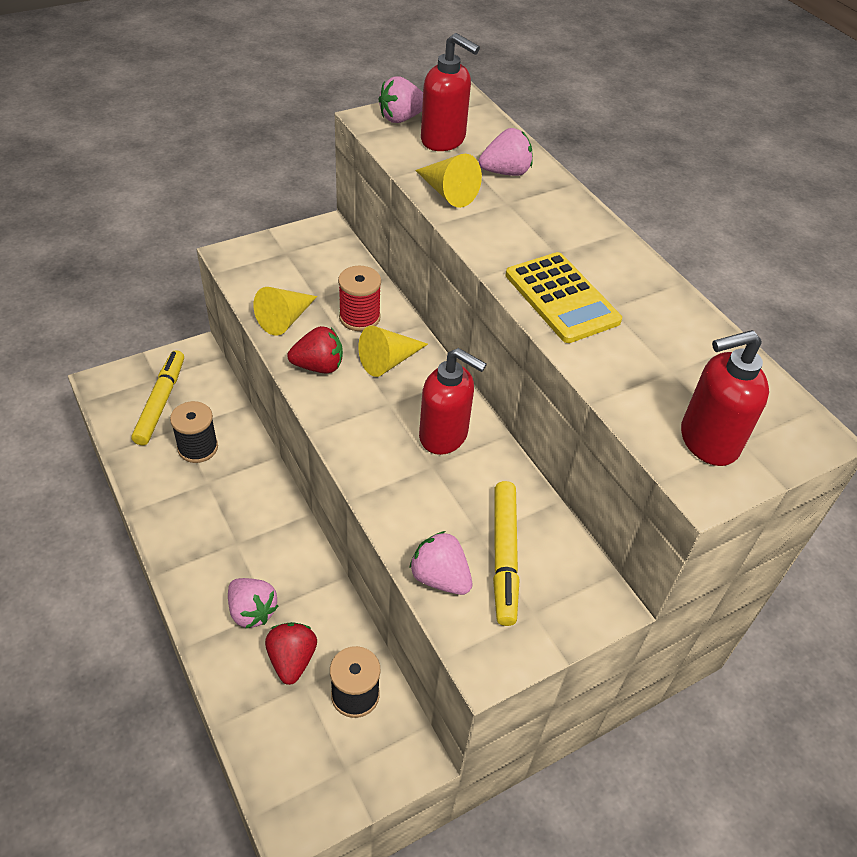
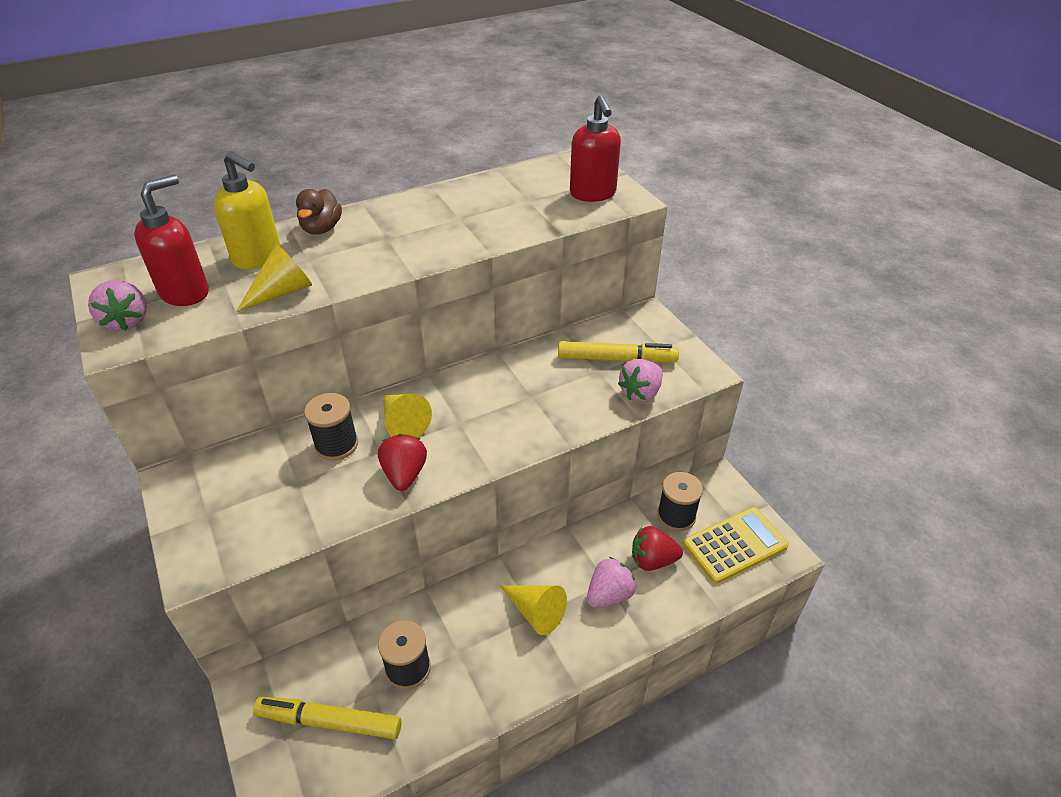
camera: 85 degrees left, 5 degrees down
yellow cone [253,287,317,336] -> yellow cone moved to [500,585,567,635]
red spool [338,266,381,331] -> black spool [304,393,358,461]
red soap dispenser [419,348,487,455] -> none
pink strawberry [479,128,533,176] -> yellow soap dispenser [214,151,281,269]
yellow calculator [506,252,622,343] -> yellow calculator moved to [683,507,789,584]
none -> brown duck [296,189,342,235]

